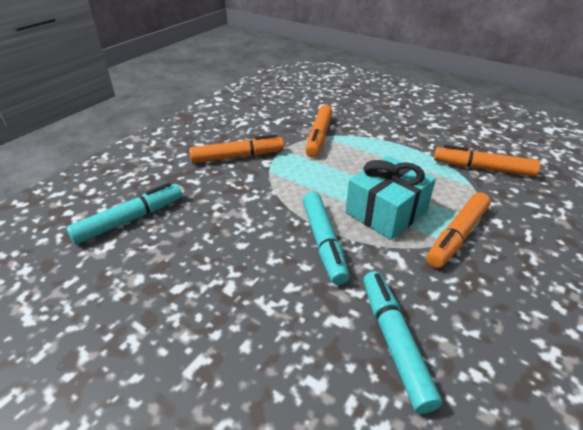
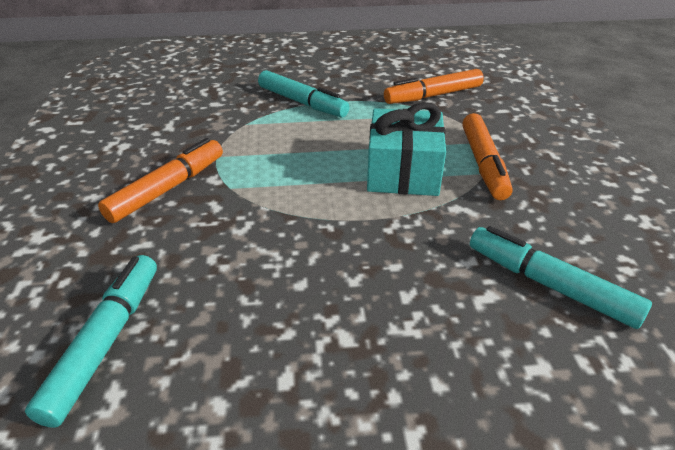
camera: 40 degrees left, 0 degrees up
turquoise marker [303,192,349,285] -> turquoise marker moved to [258,70,350,118]
orange marker [305,105,333,157] -> none

